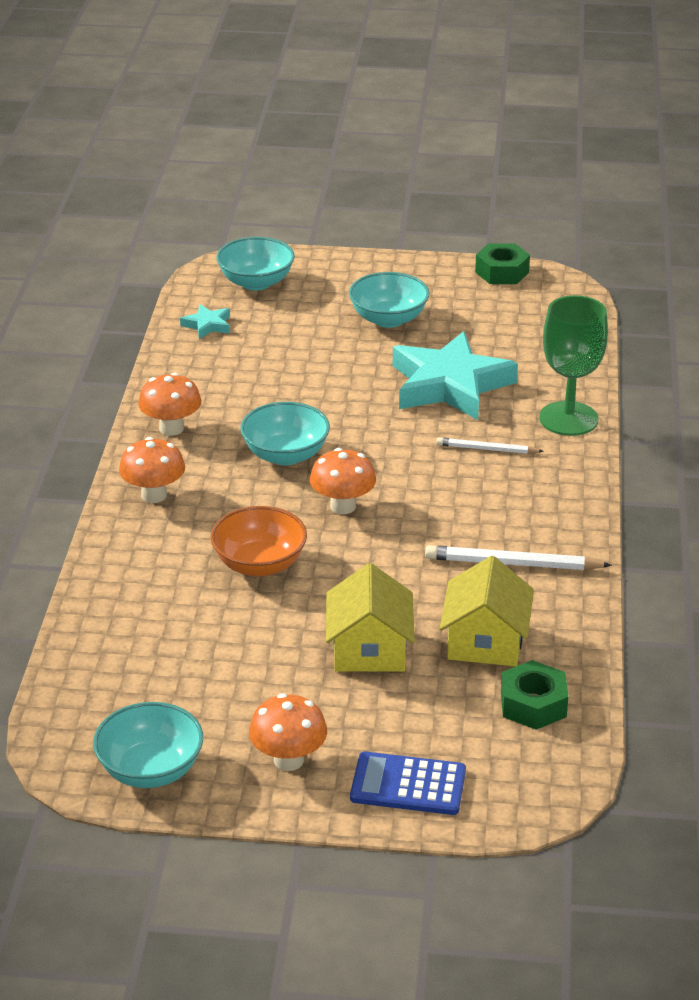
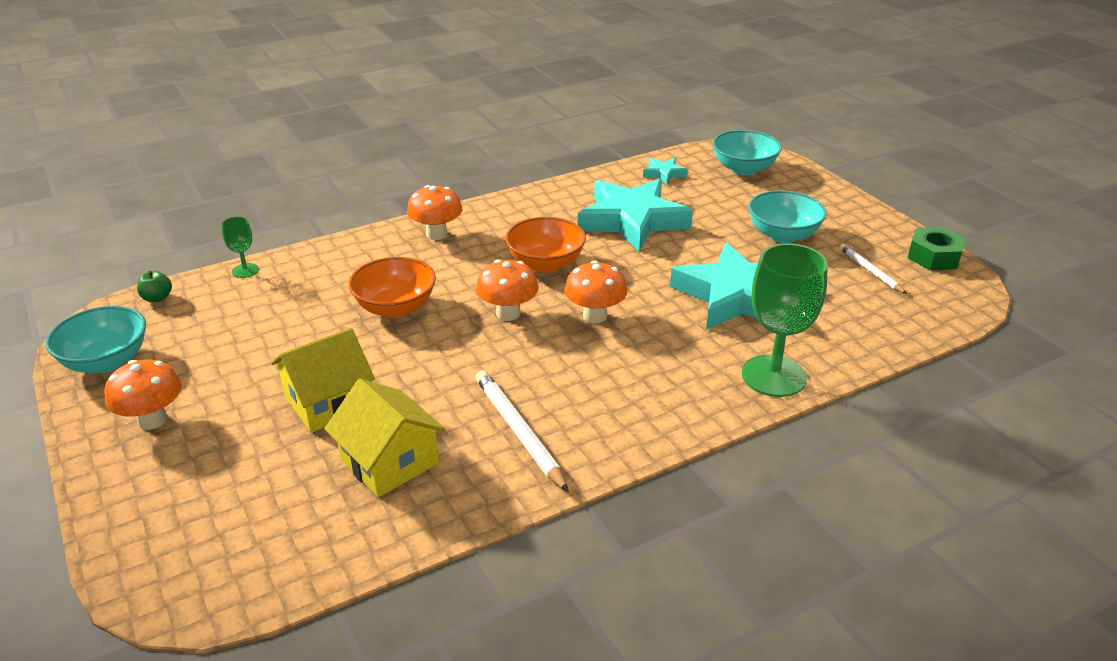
camera: 55 degrees right, 0 degrees up
orange mushroom [138,373,202,436] -> orange mushroom moved to [564,260,627,323]
turquoise bowl [240,402,330,465] -> orange bowl [505,217,586,272]
blue calculator [350,751,466,815] -> none
white pencil [436,437,544,454] -> white pencil moved to [839,244,907,294]
yellow house [440,556,534,667] -> yellow house turned 75 degrees clockwise [324,379,446,497]
green nut [501,660,569,730] -> none
none -> green apple [137,271,172,302]
none -> green goblet [221,216,259,278]
none -> turquoise star [578,178,693,251]

